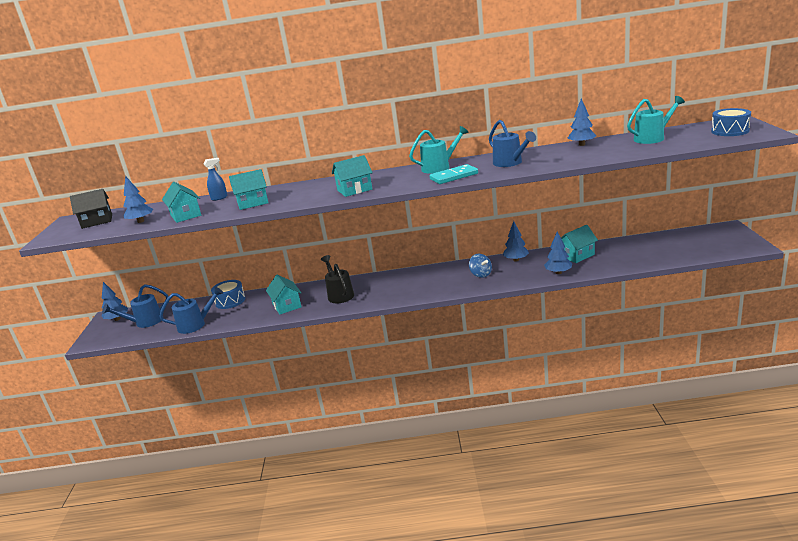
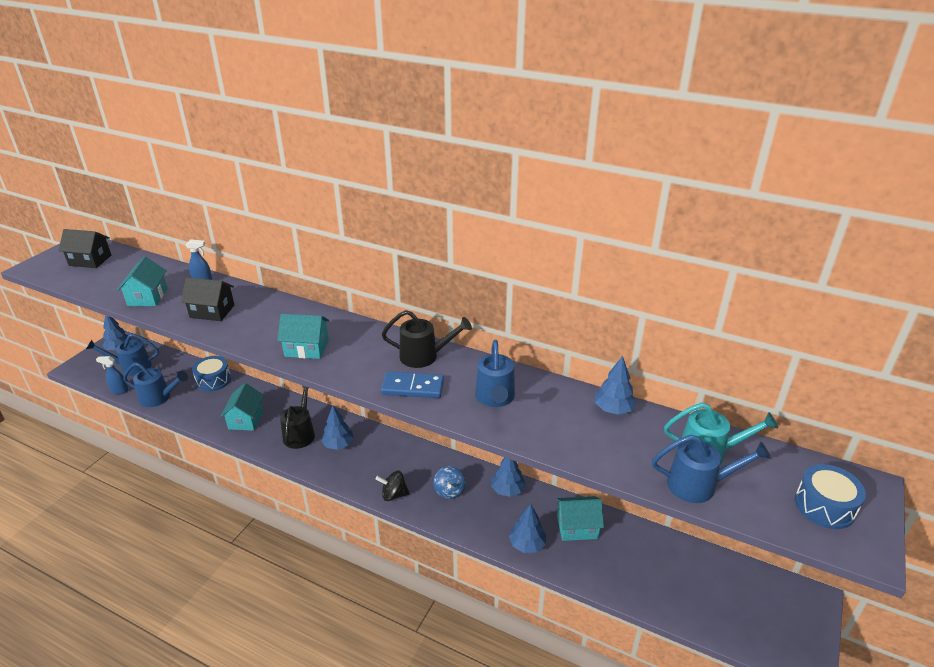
camera: 25 degrees right, 10 degrees up
blue tree [123,176,153,223] -> blue tree moved to [321,406,354,450]
turquoise house [229,169,269,210] -> black house [181,277,234,321]
turquoise watering can [409,126,469,174] -> black watering can [382,310,472,368]
turquoise domino [430,164,478,184] -> blue domino [381,371,444,398]
none -> blue spray bottle [96,356,129,394]
none -> black spinning top [375,471,410,501]
none -> blue watering can [652,435,771,503]

